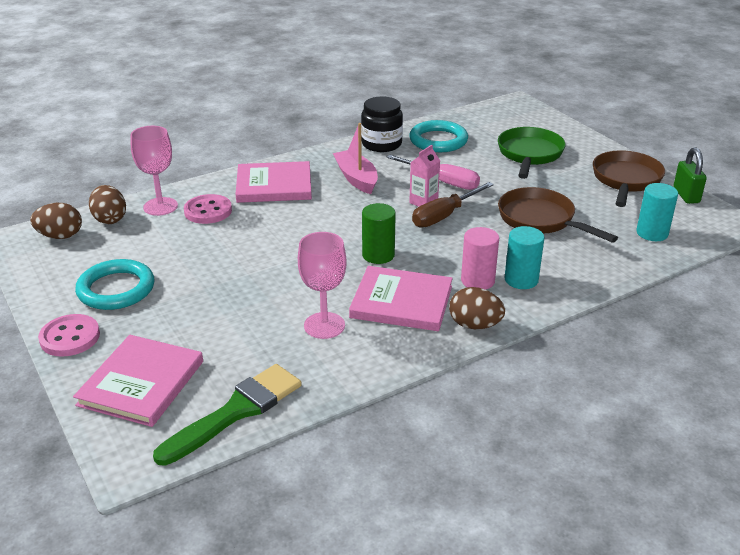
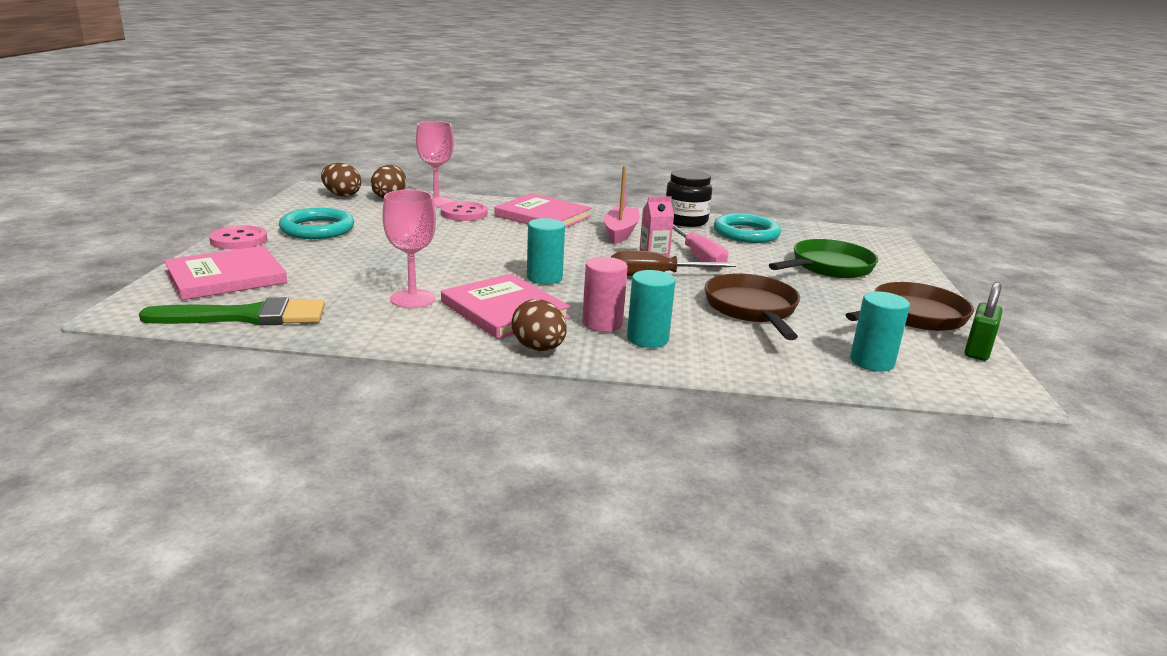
camera: 35 degrees right, 10 degrees down
green cylinder [362,203,396,264] -> turquoise cylinder [527,218,565,284]

